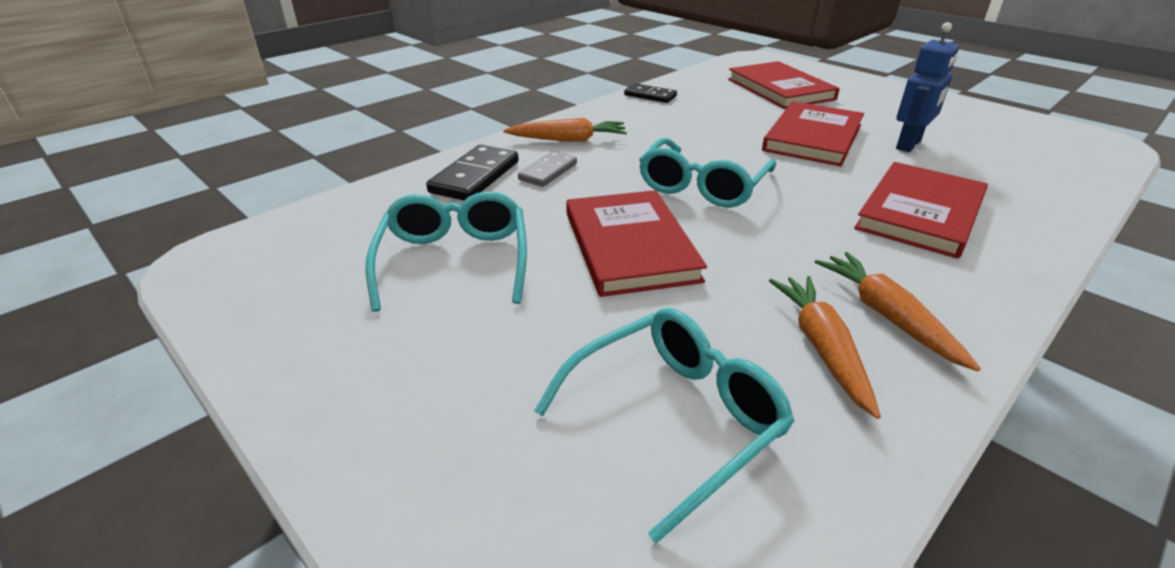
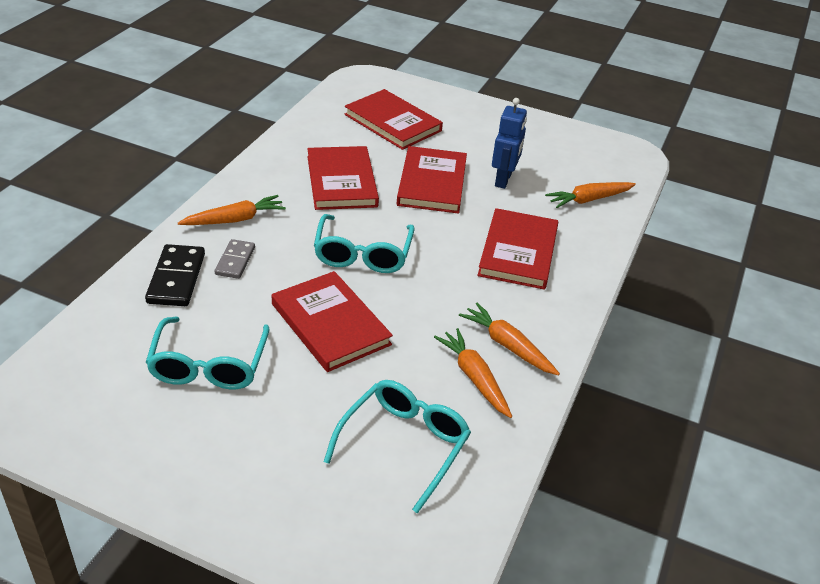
camera: 25 degrees left, 5 degrees up
turquoise glasses [366,191,527,312] -> turquoise glasses turned 150 degrees counterclockwise [146,317,270,389]
black domino [624,83,677,103] -> none
none -> red book [307,146,379,210]
none -> orange carrot [545,182,636,208]

